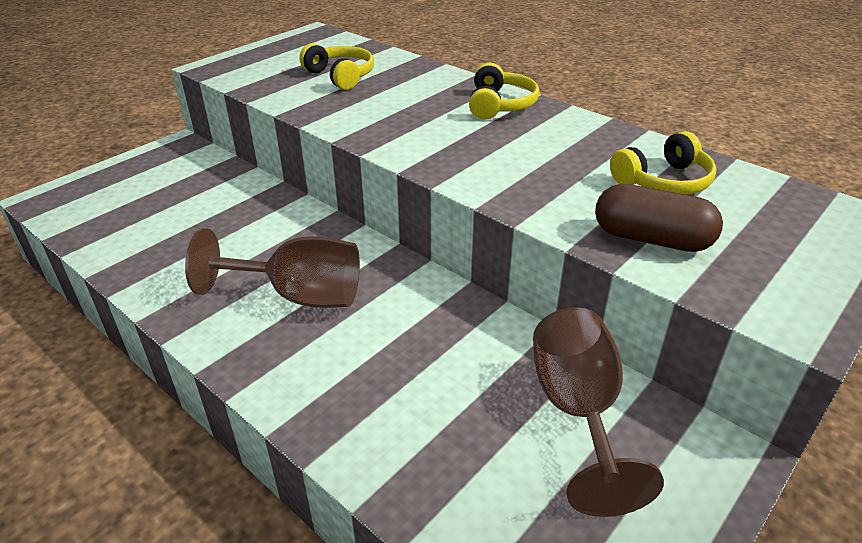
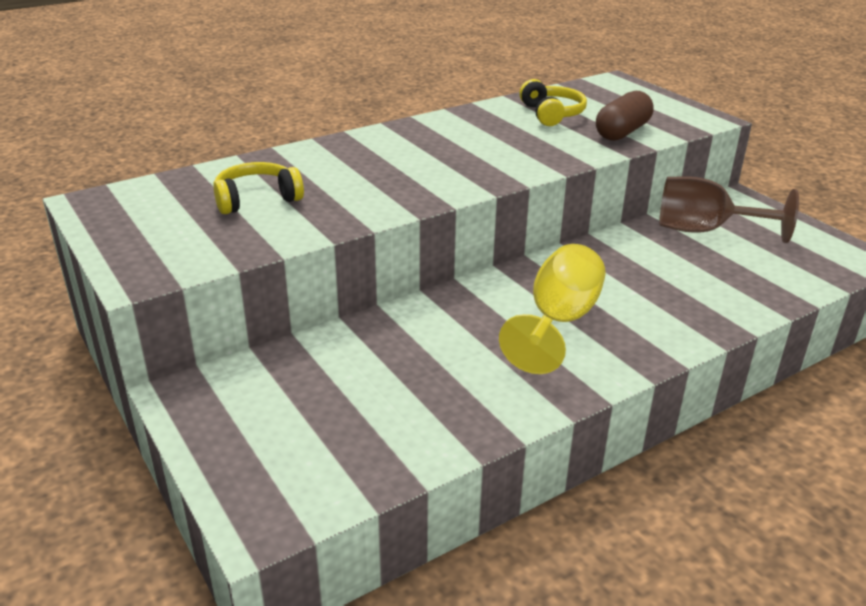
camera: 75 degrees left, 5 degrees down
brown goblet [185,228,360,308] -> yellow goblet [499,244,606,374]
yellow headphones [469,63,539,120] -> none

